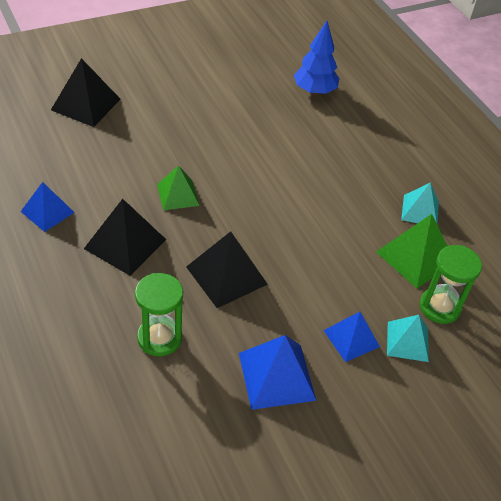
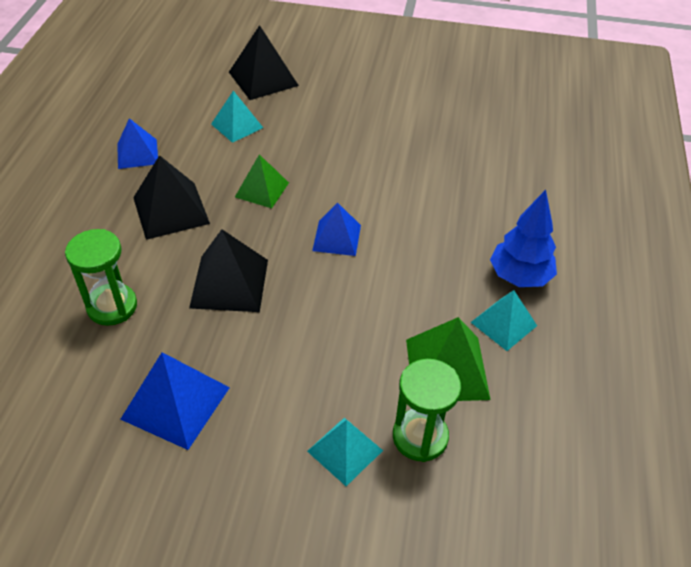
camera: 40 degrees right, 0 degrees up
blue tree [294,21,339,95] -> blue tree moved to [490,190,557,287]
blue pyramid [323,312,380,362] -> blue pyramid moved to [312,203,361,256]
none -> turquoise pyramid [211,91,263,143]

